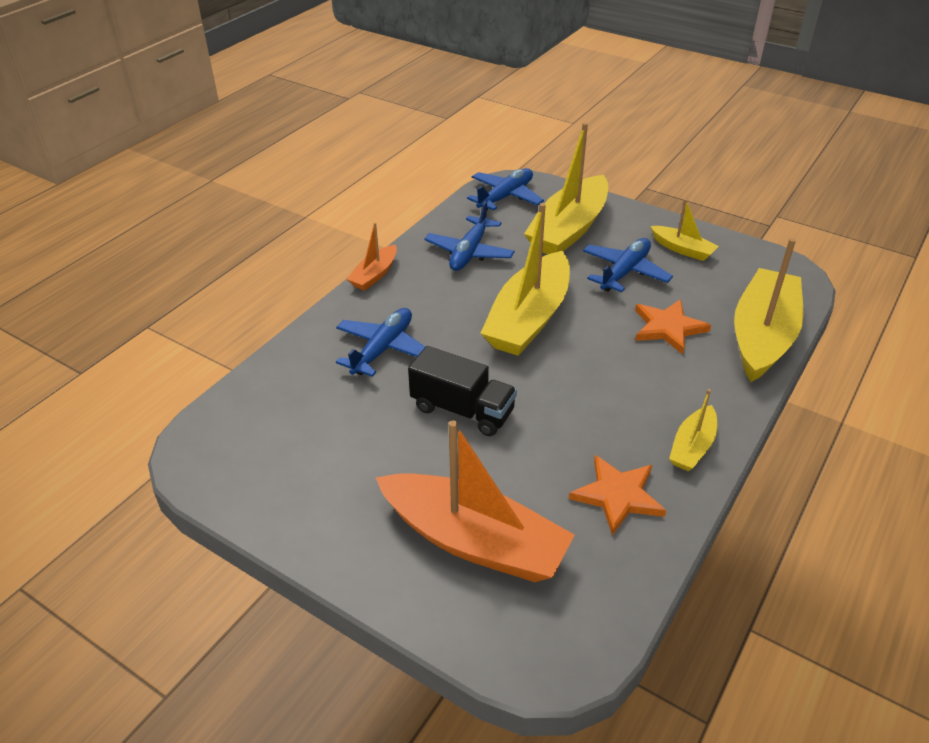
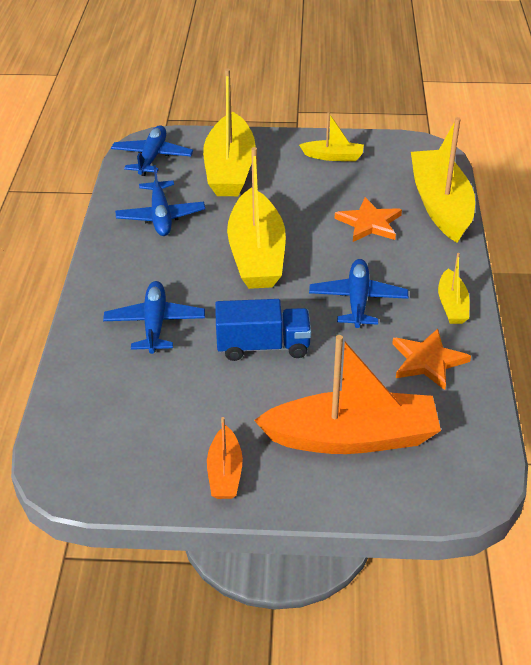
camera: 30 degrees left, 0 degrees up
orange boat [347,223,397,291] -> orange boat moved to [207,417,243,499]
black truck [408,346,517,436] -> blue truck [215,299,311,361]
blue plane [583,238,673,292] -> blue plane moved to [309,259,408,328]

